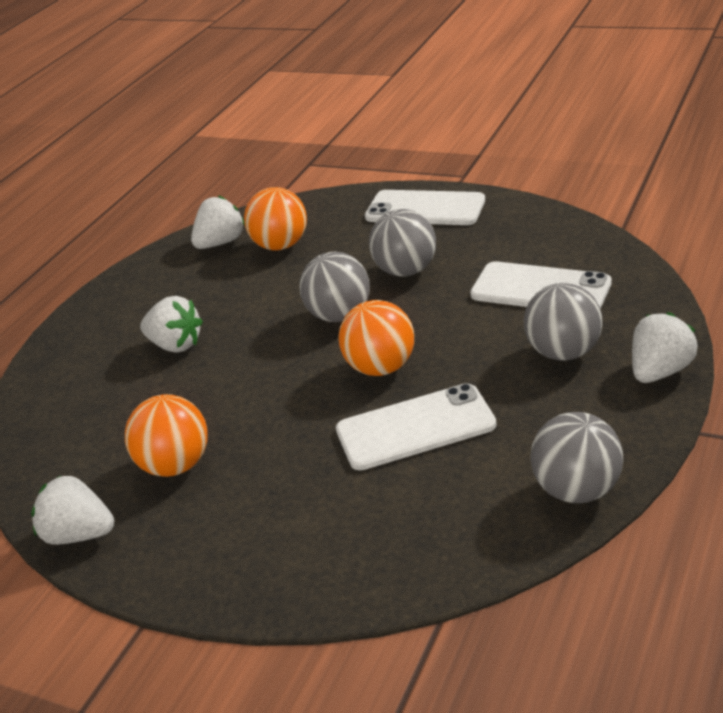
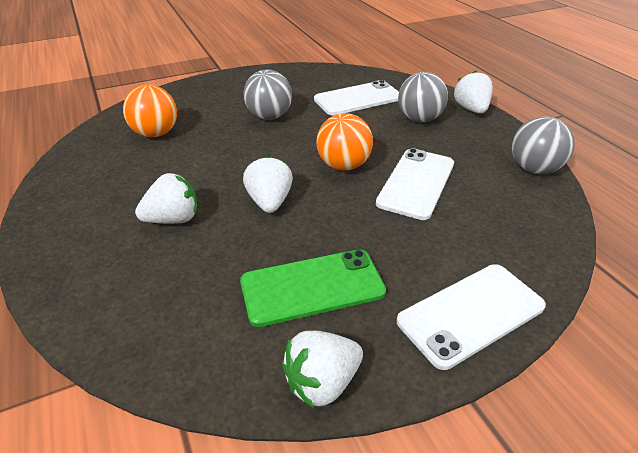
camera: 55 degrees left, 5 degrees up
orange ball [125,394,208,477] -> green phone [240,249,386,327]
white strawberry [191,195,244,249] -> white strawberry moved to [243,155,293,213]
grey ball [299,252,370,322] -> none
white phone [365,190,485,225] -> white phone moved to [397,264,546,370]

